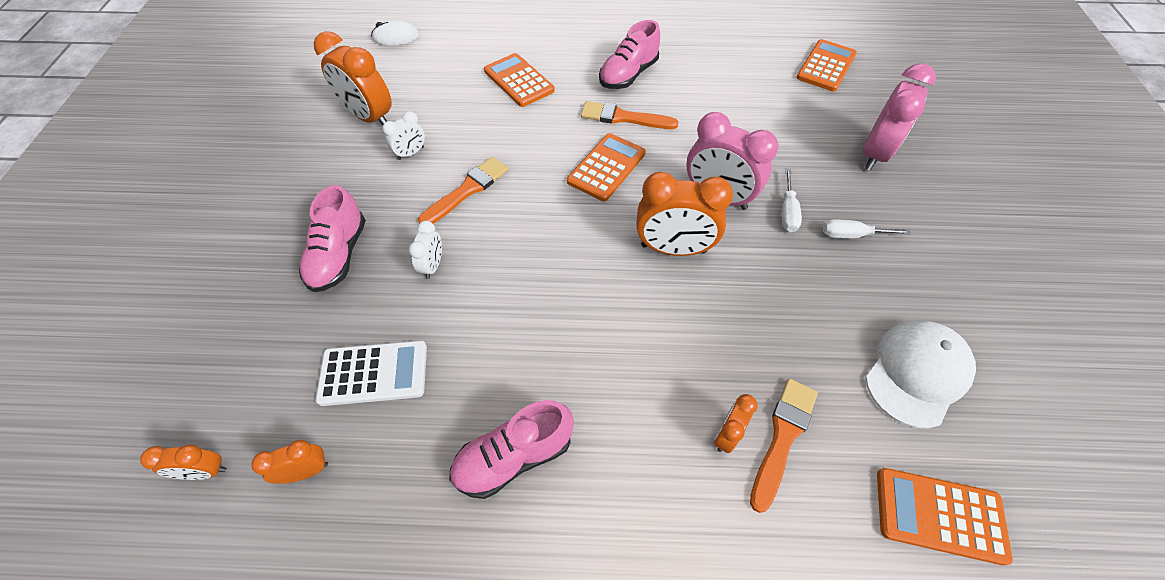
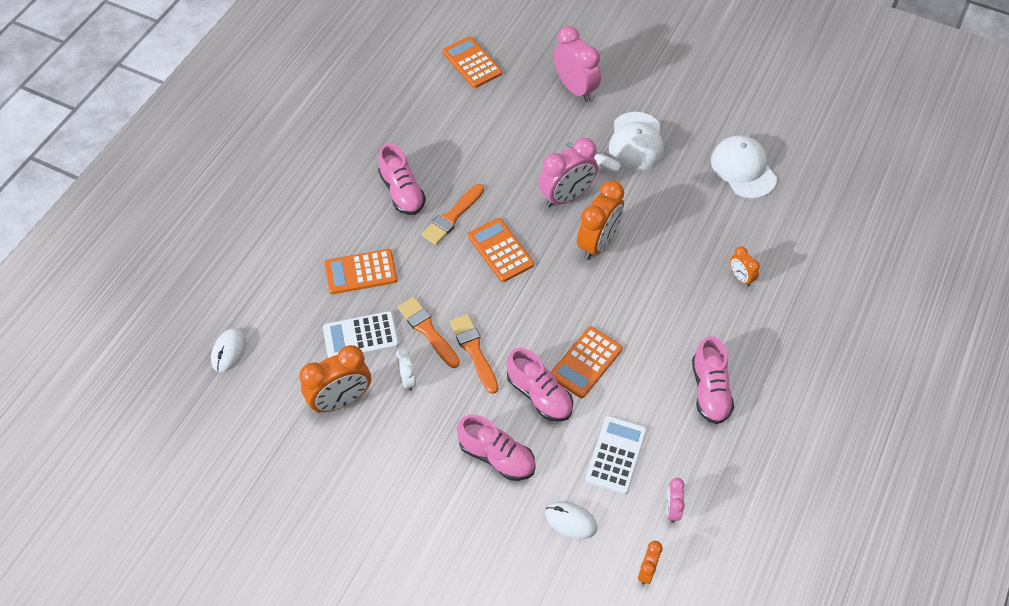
camera: 65 degrees left, 0 degrees up
orange clock [251,440,328,484] -> pink clock [666,478,685,523]
white clock [409,221,442,279] -> pink shoe [506,348,573,422]
orange brush [750,378,818,513] -> orange brush moved to [398,297,460,368]
white screwdriver [823,219,911,239] -> white cap [609,112,664,171]
orange calculator [877,468,1013,565] -> orange calculator moved to [551,327,623,398]
none -> white calculator [323,311,399,358]
none -> white mouse [545,501,597,539]

